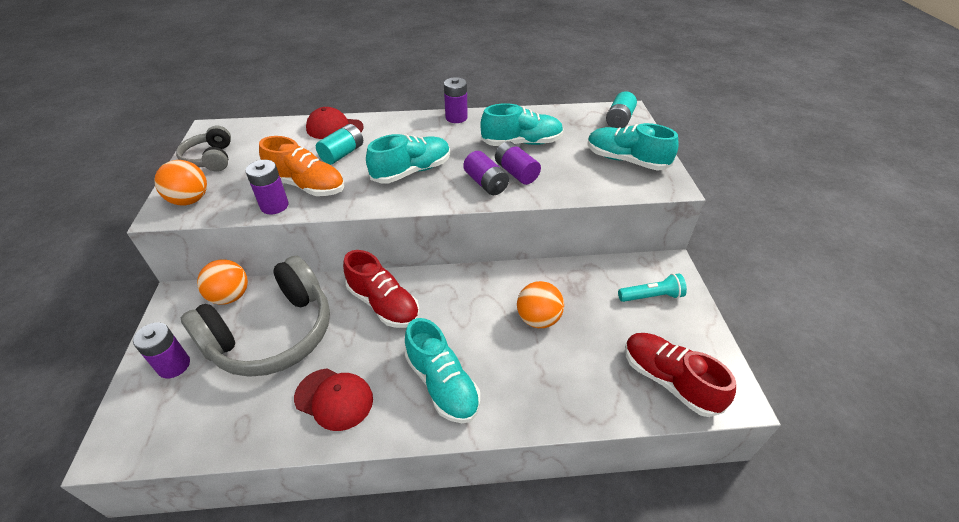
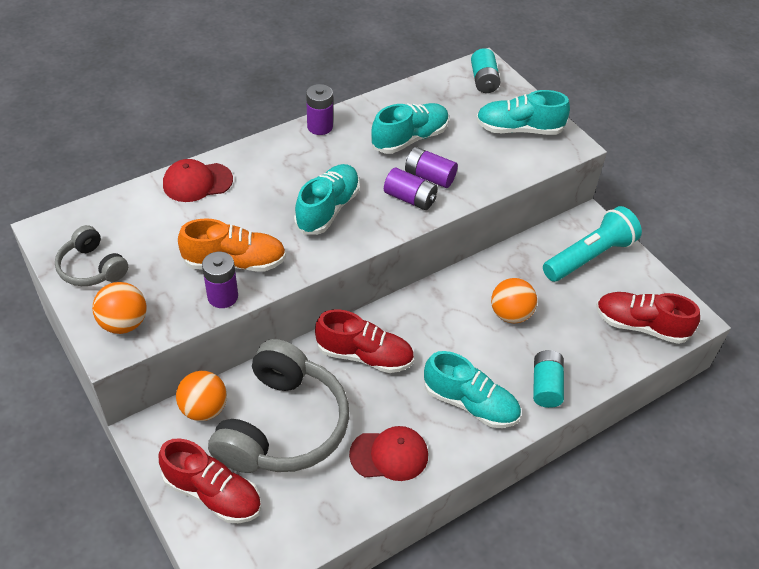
camera: 30 degrees left, 5 degrees up
purple battery [133,322,190,378] -> red shoe [159,438,261,523]
turquoise battery [316,124,363,165] -> turquoise battery moved to [533,350,564,408]
turquoise flashlight [618,273,687,302] -> turquoise flashlight [543,206,642,282], size x1.73

